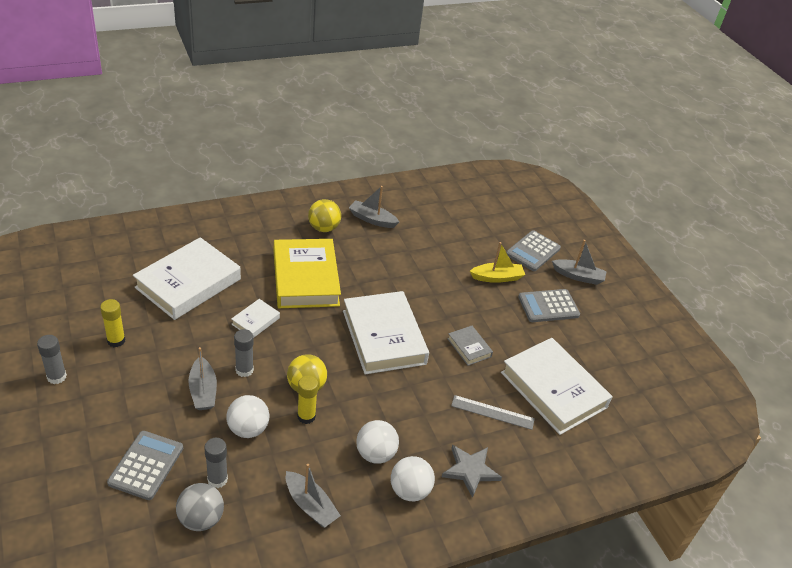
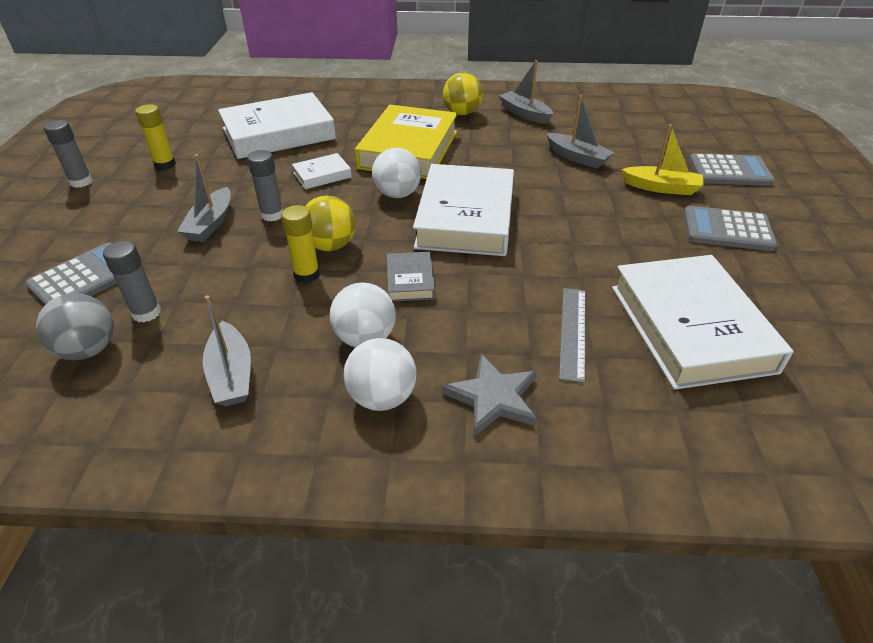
camera: 30 degrees right, 0 degrees up
white ball [226,395,269,438] -> white ball moved to [372,148,421,198]
grey book [447,326,493,366] -> grey book moved to [387,252,435,302]
grey ruler [451,395,535,430] -> grey ruler turned 60 degrees clockwise [559,288,585,383]
grey calculator [506,230,561,271] -> grey calculator turned 150 degrees counterclockwise [689,153,775,186]
grey boat [552,240,607,285] -> grey boat moved to [546,95,615,168]

